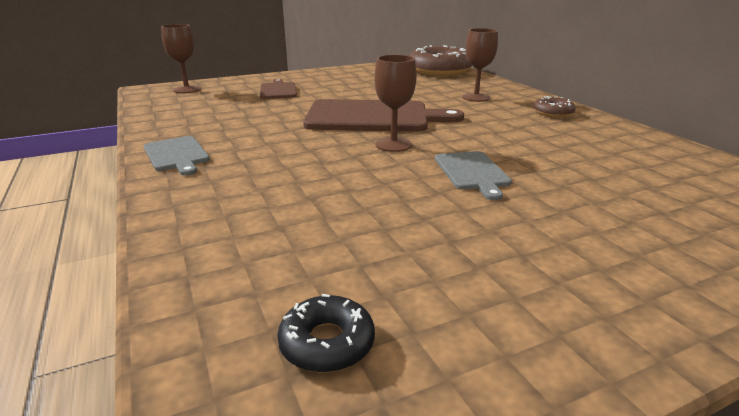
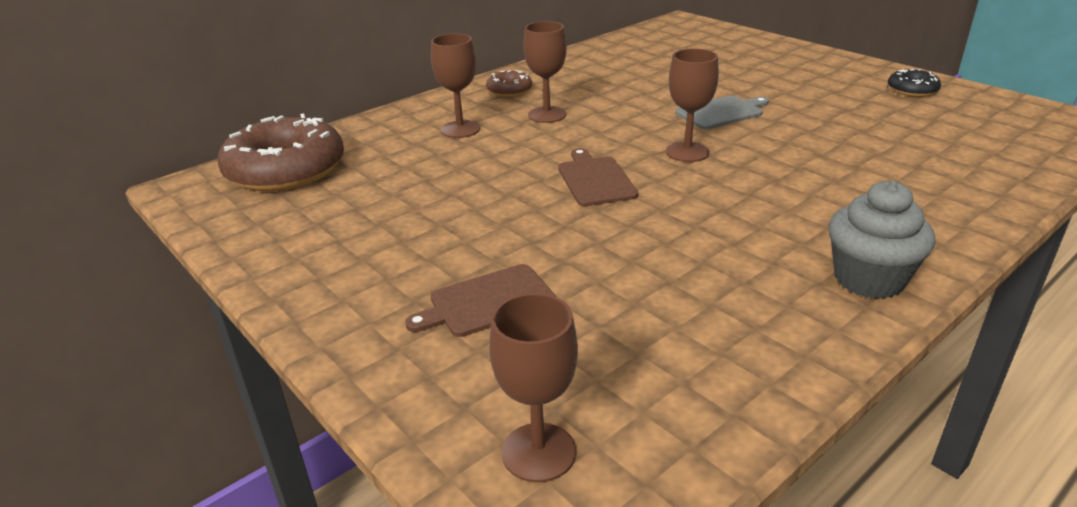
camera: 105 degrees left, 5 degrees up
grey cutting board [144,136,210,176] -> grey cupcake [829,180,935,299]
black donut [277,294,375,373] -> black donut moved to [888,69,941,97]
brown cutting board [303,99,464,132] -> brown cutting board [558,148,638,206], size x0.51
none -> brown goblet [523,21,567,123]

